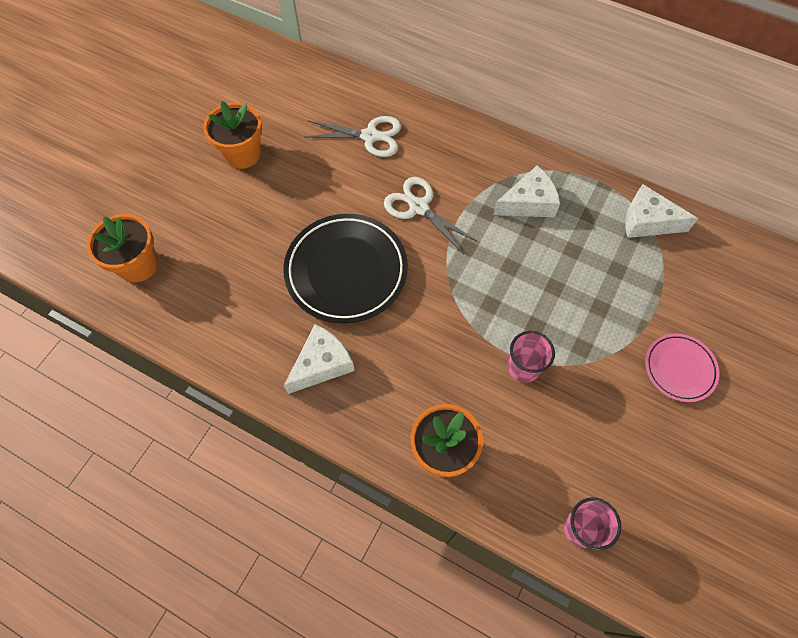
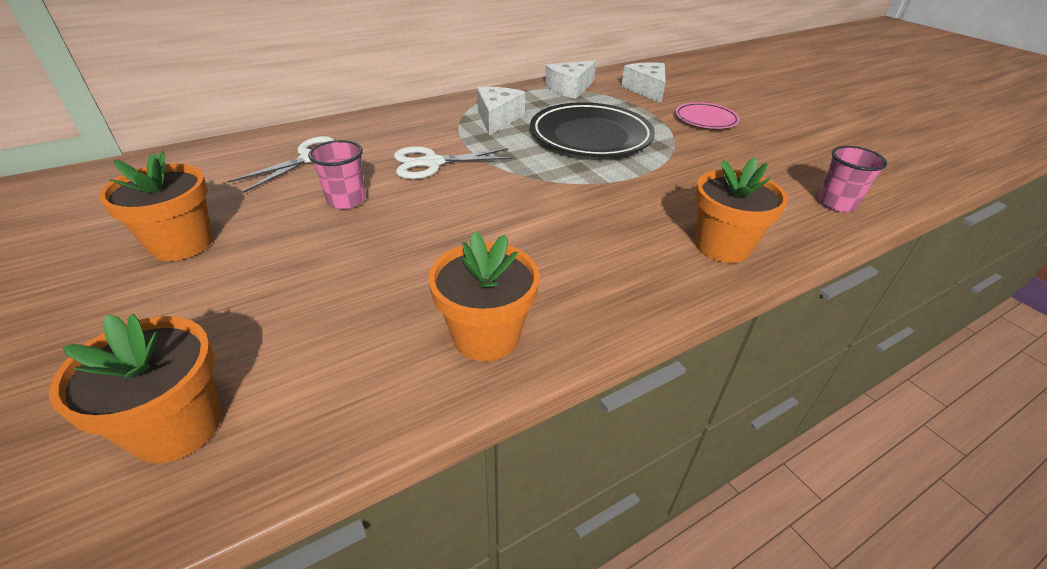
camera: 60 degrees left, 25 degrees down
black plate [283,214,408,323] -> black plate moved to [530,102,655,157]
white cheese [284,324,354,394] -> white cheese moved to [621,62,666,103]
pink cup [508,331,555,383] -> pink cup moved to [308,140,366,209]
none -> orange flower pot [429,231,540,362]

